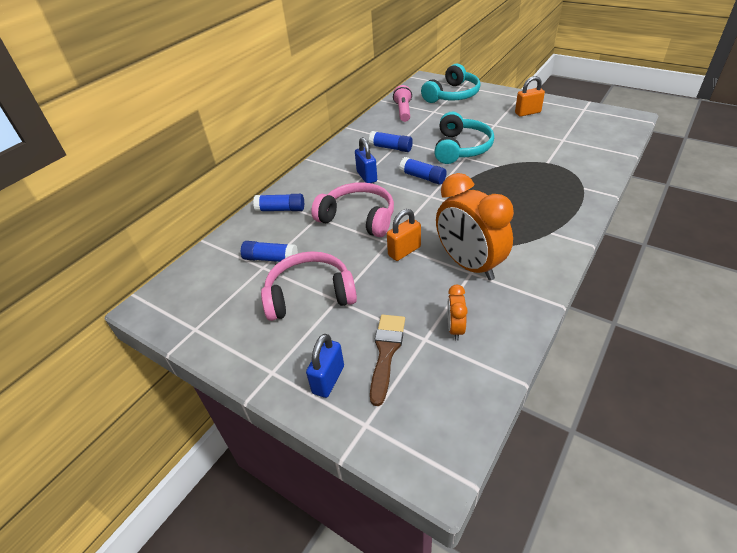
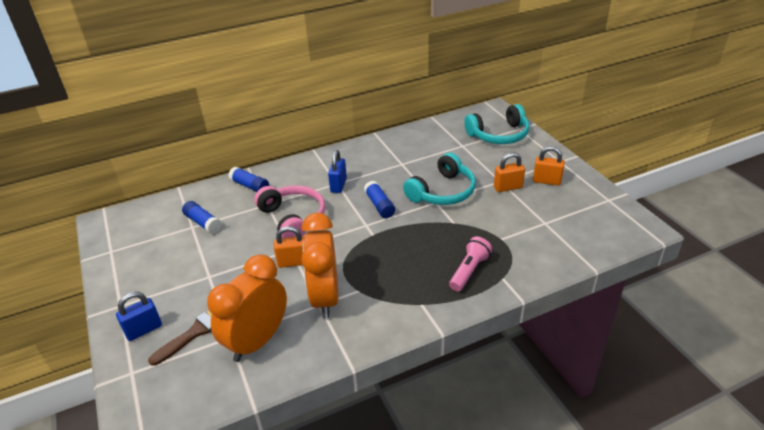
camera: 30 degrees right, 5 degrees down
pink headphones [261,251,357,321] -> none
blue glue stick [369,131,413,152] -> none
pink flashlight [393,85,412,122] -> pink flashlight moved to [449,236,492,291]
orange clock [447,285,468,341] -> orange clock [207,254,287,362], size x2.20
none -> orange padlock [494,153,525,192]

